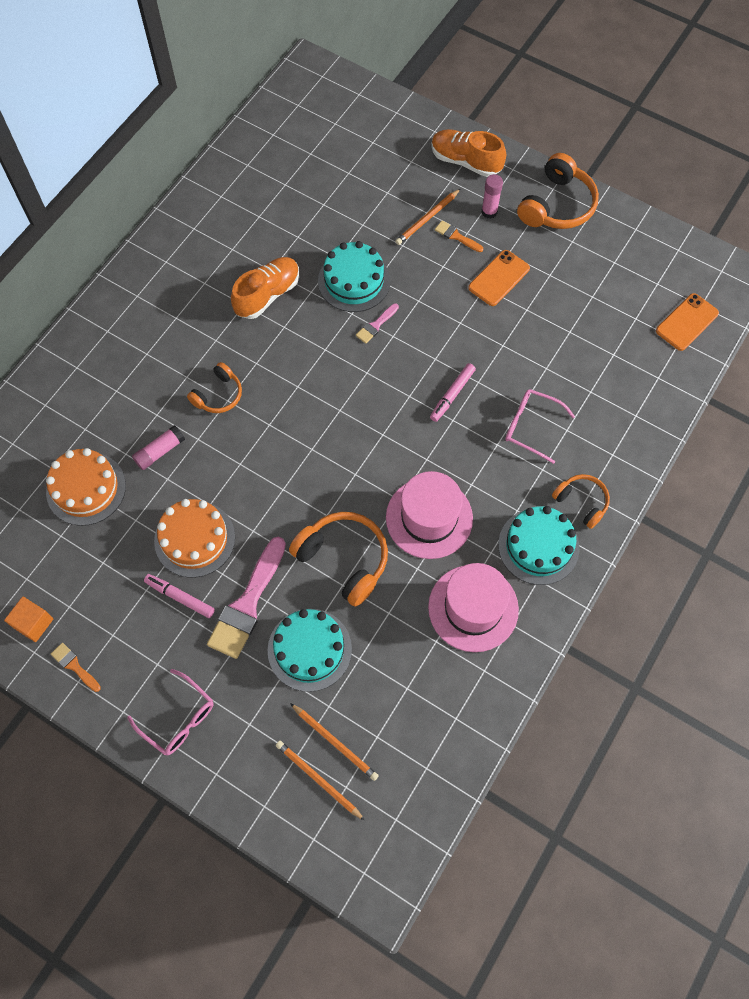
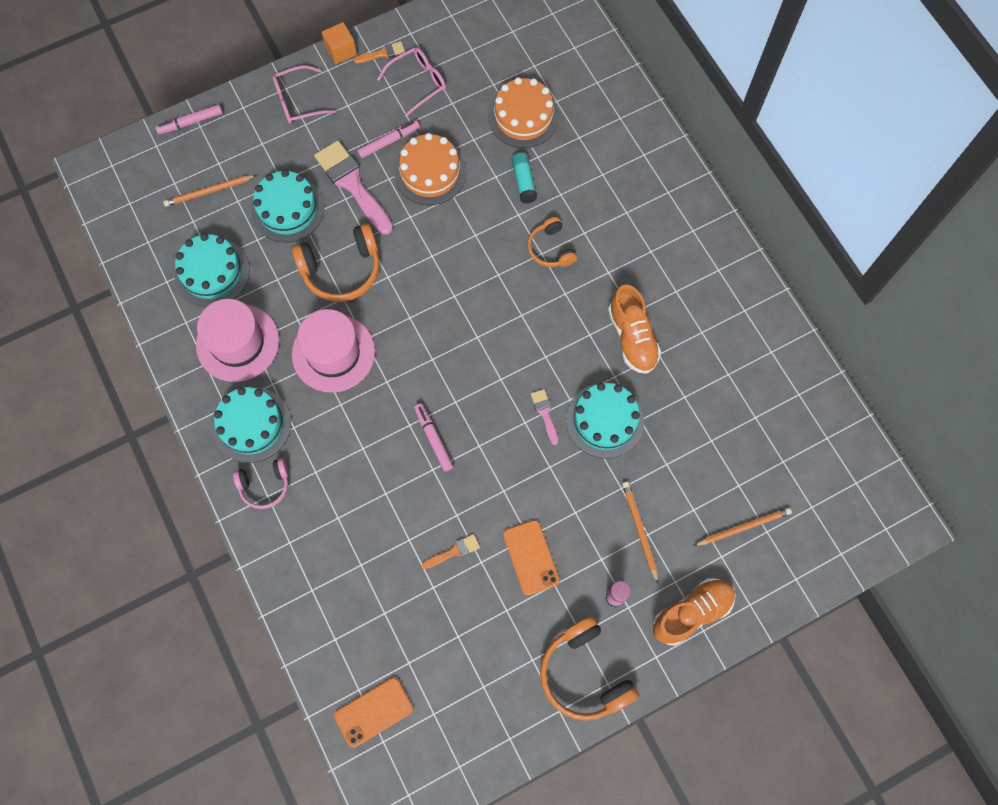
camera: 120 degrees right, 5 degrees up
orange cube [4,597,54,642] -> orange cube moved to [322,22,357,64]
pink glue stick [132,425,185,470] -> turquoise glue stick [512,152,537,203]
orange pencil [276,741,365,821] -> orange pencil moved to [693,508,792,546]
orange brush [435,220,483,252] -> orange brush moved to [422,534,480,569]
pink glasses [505,389,575,464] -> pink glasses moved to [377,47,446,117]
orange headphones [552,474,610,529] -> pink headphones [233,458,289,509]
orange phone [656,293,719,351] -> orange phone turned 75 degrees clockwise [334,677,413,748]
none -> pink marker [155,104,223,134]
none -> turquoise cake [175,233,250,307]

